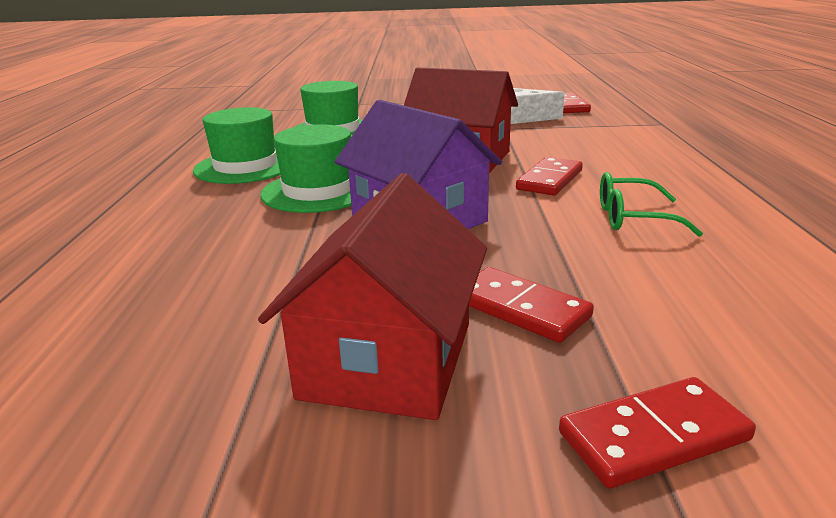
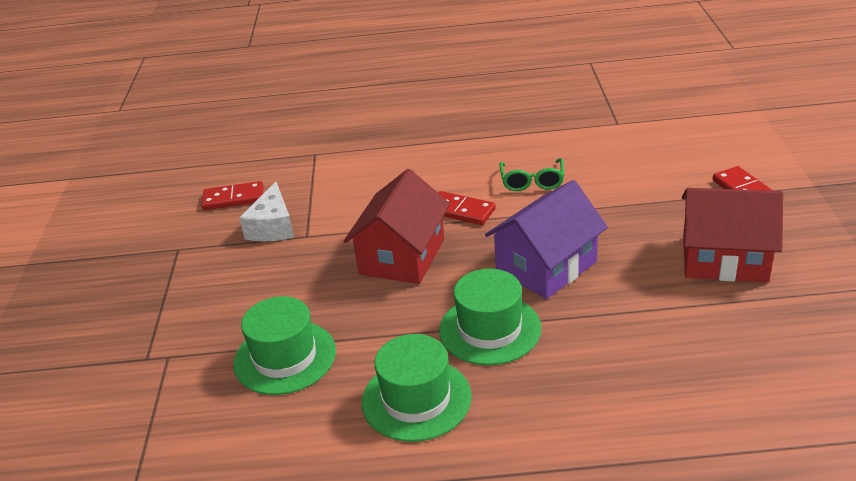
camera: 90 degrees left, 10 degrees up
red domino [469,267,594,343] -> none

